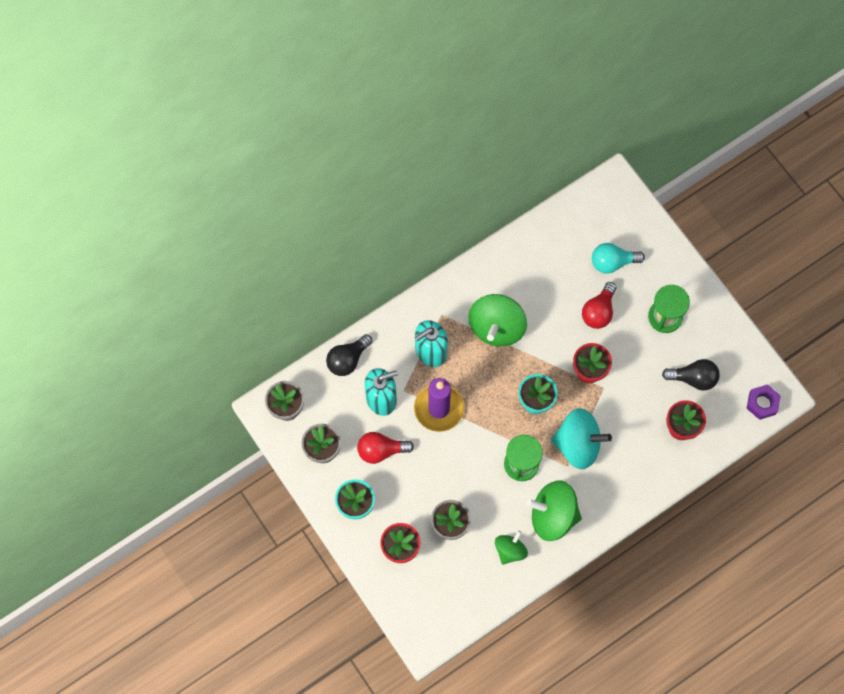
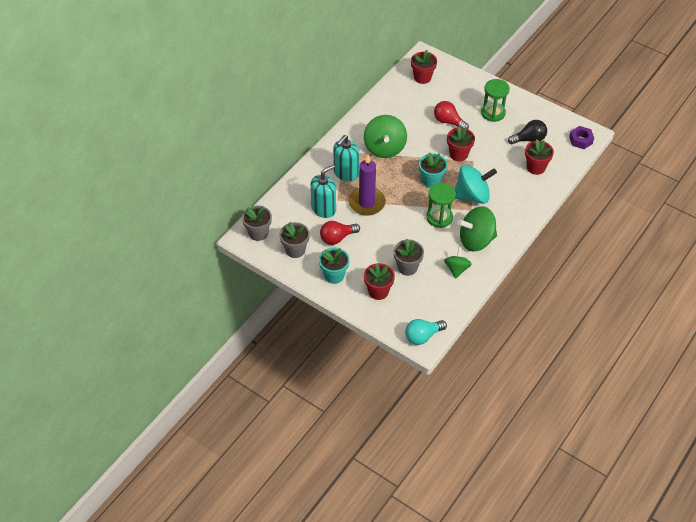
camera: 20 degrees left, 20 degrees down
black light bulb [326,334,372,376] -> none
red light bulb [582,282,616,329] -> red light bulb turned 120 degrees clockwise [434,101,469,129]
turquoise light bulb [592,243,645,273] -> turquoise light bulb moved to [405,319,447,345]
none -> red flower pot [411,50,437,84]

